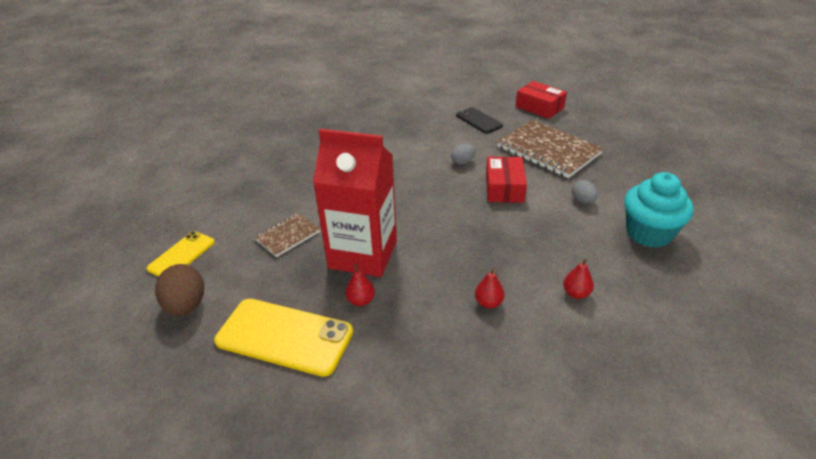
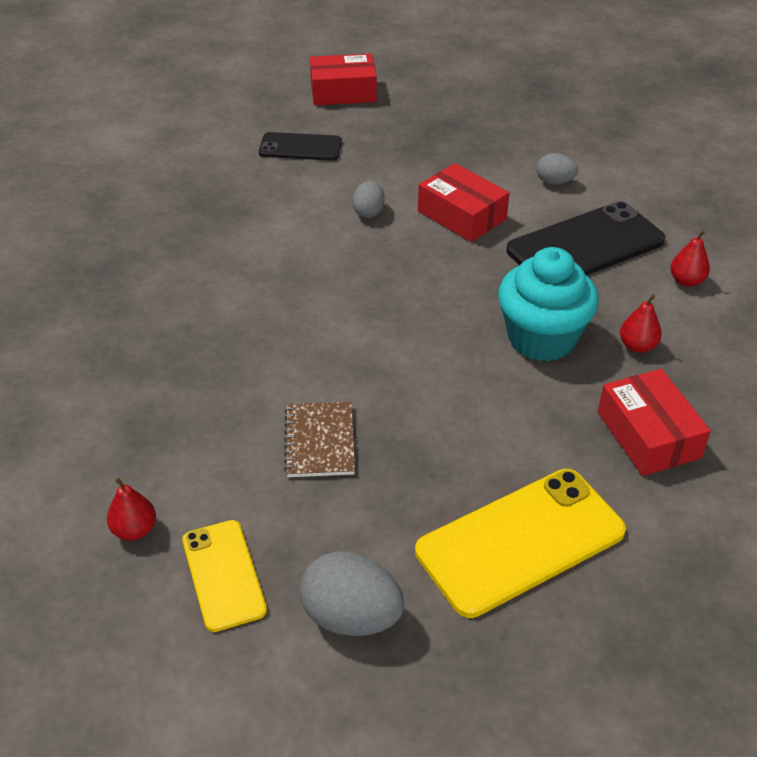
camera: 50 degrees left, 5 degrees up
brown egg [155,264,204,316] -> grey egg [300,551,404,636]
red carton [313,129,397,277] -> none
red pear [345,264,375,306] -> red pear moved to [107,477,156,541]
brown notebook [497,120,604,178] -> none
turquoise cupcake [624,172,694,248] -> turquoise cupcake moved to [498,247,599,362]
none -> black phone [506,201,665,275]
none -> red box [598,369,711,476]

